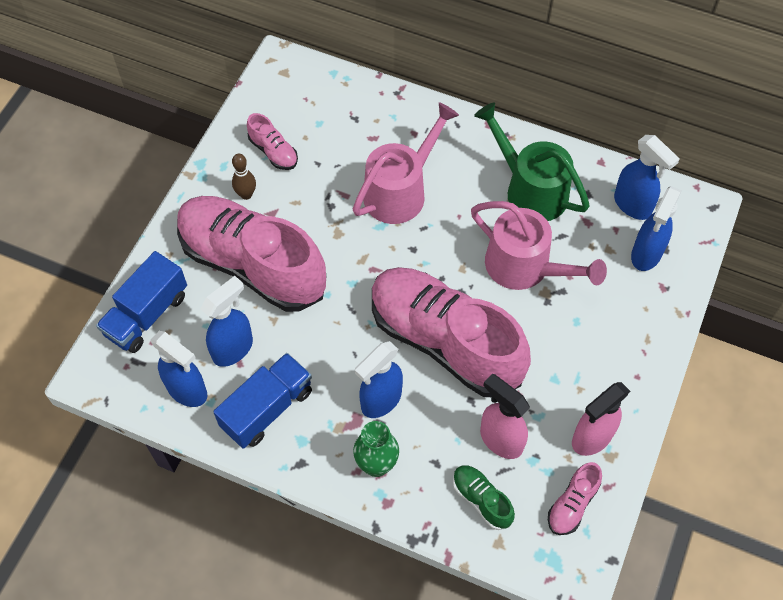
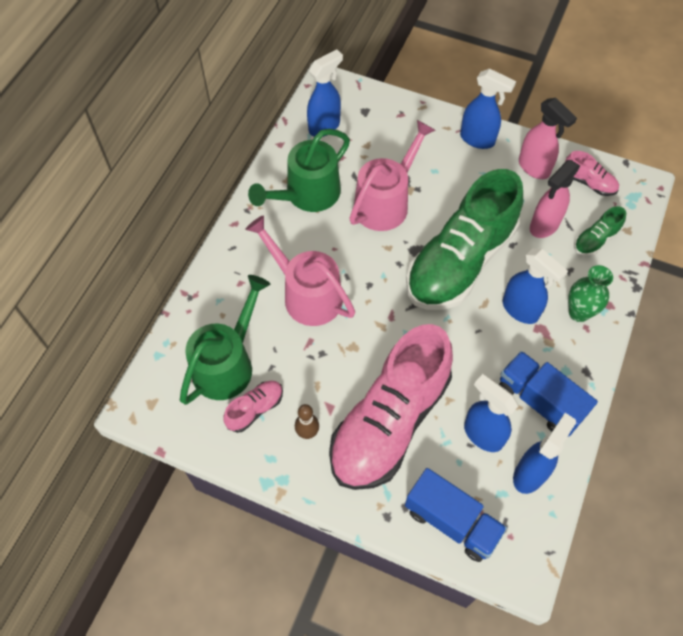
camera: 90 degrees left, 0 degrees up
pink shoe [372,267,531,397] -> green shoe [406,169,523,310]
blue spray bottle [631,186,682,271] -> blue spray bottle moved to [460,69,516,149]
none -> green watering can [180,275,270,405]

